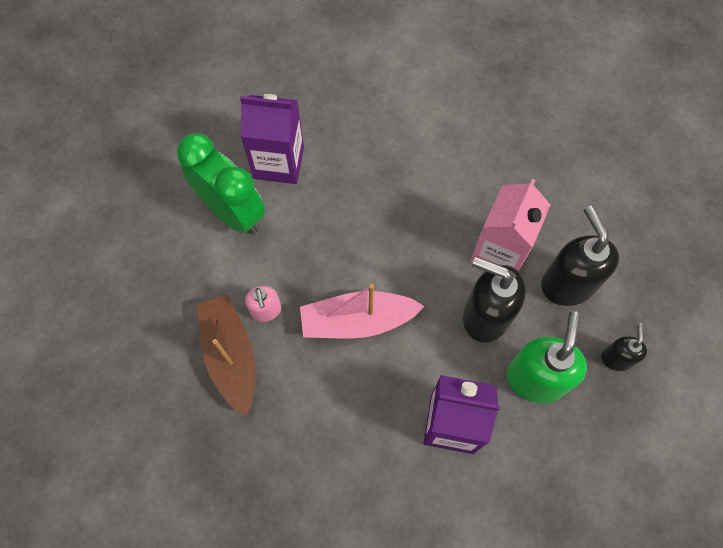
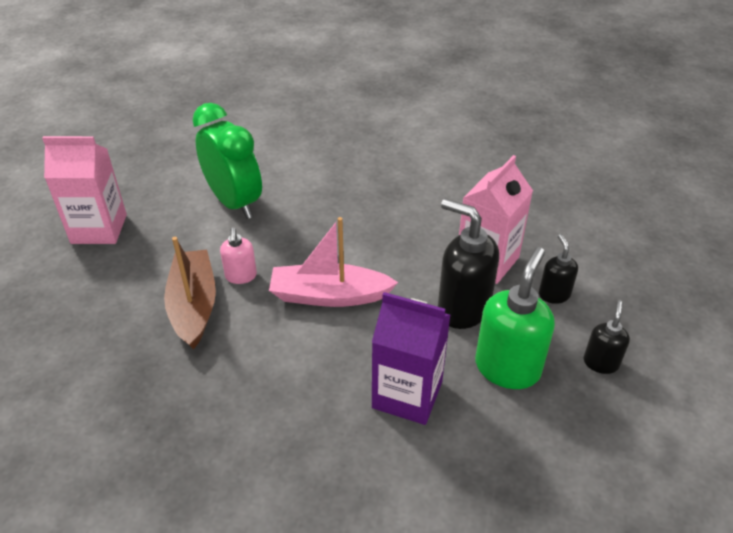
camera: 10 degrees right, 25 degrees down
purple carton [240,94,304,184] -> none
black soap dispenser [541,206,619,306] -> black soap dispenser [539,234,578,304], size x0.54
none -> pink carton [42,136,127,244]

